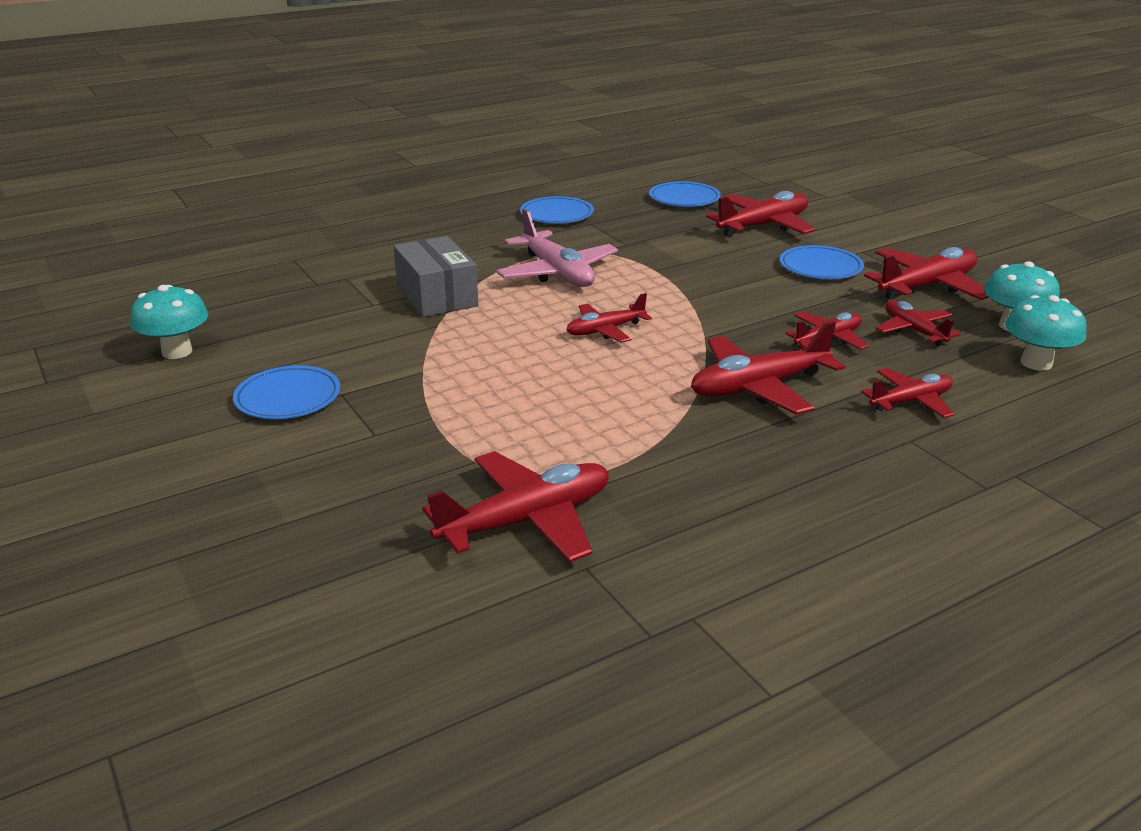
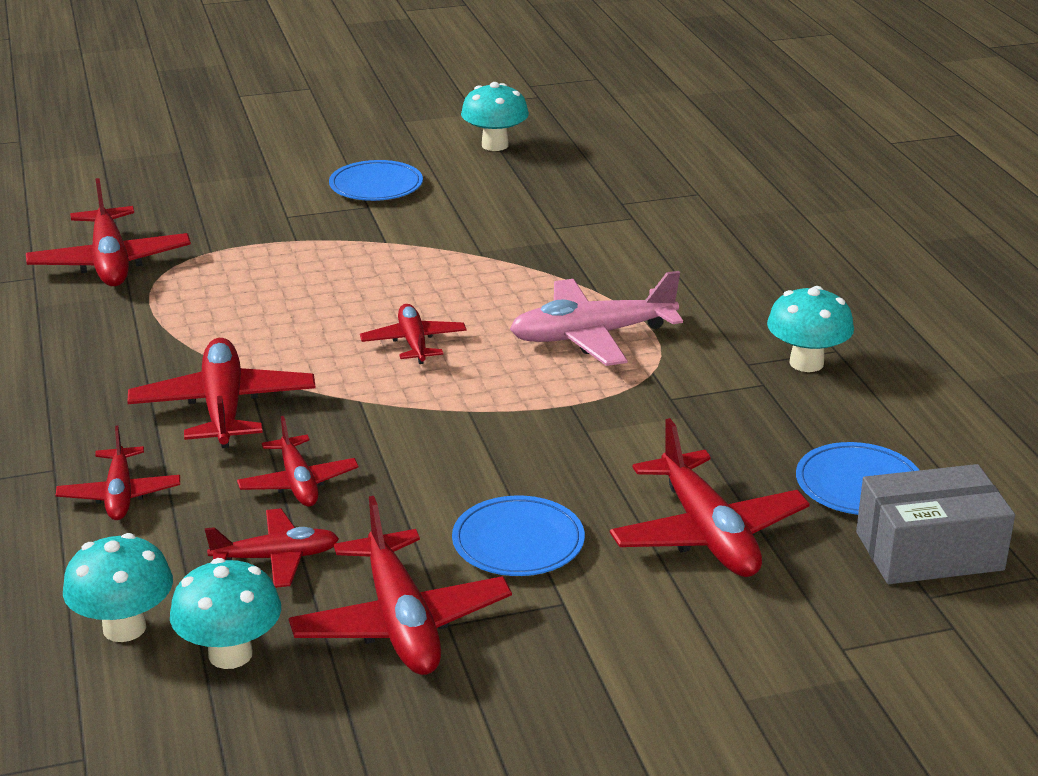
camera: 105 degrees right, 0 degrees up
grey box [393,236,478,317] -> grey box moved to [856,464,1015,584]
blue plate [520,196,594,224] -> turquoise mushroom [767,286,854,372]

